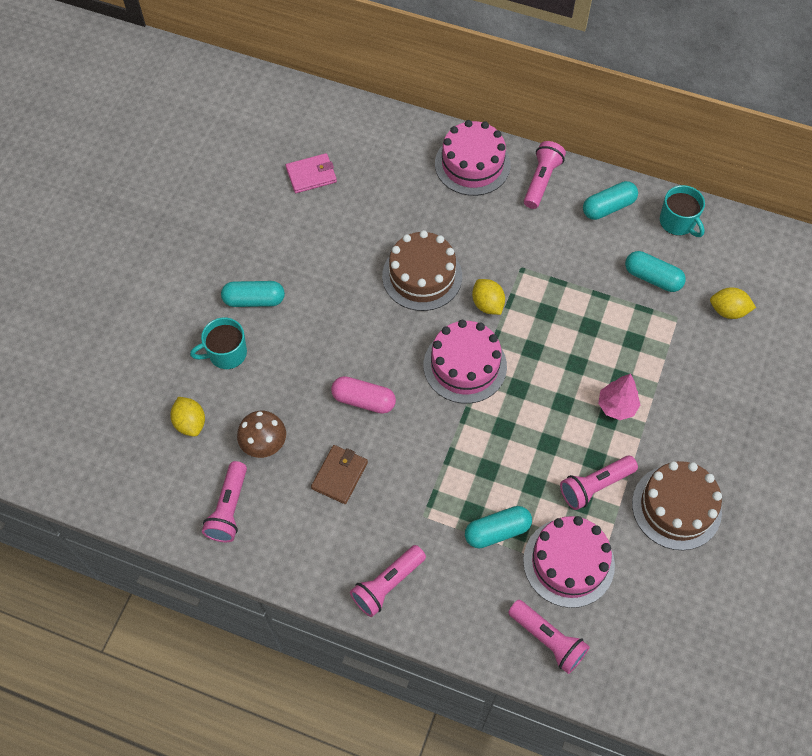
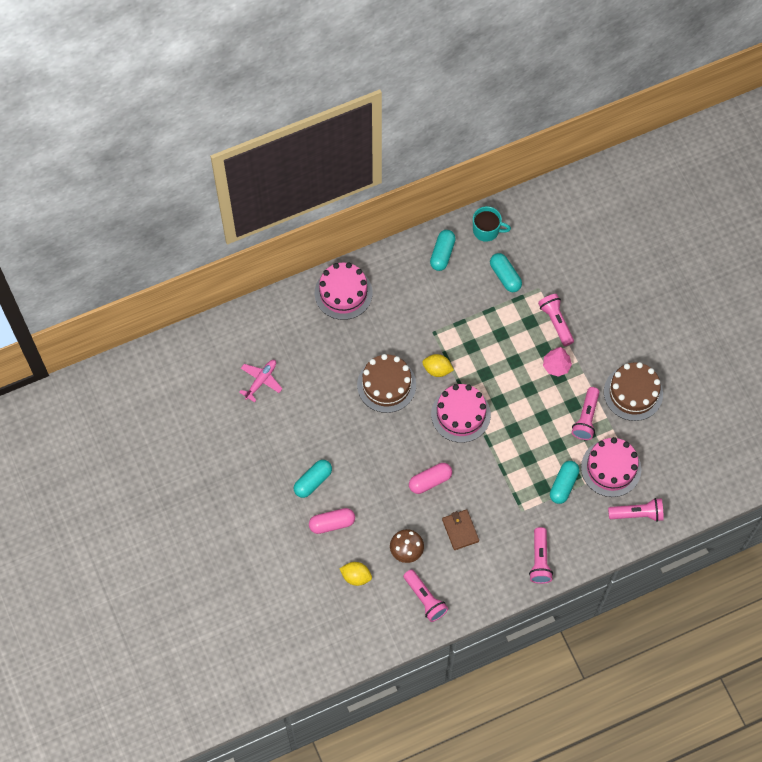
camera: 45 degrees left, 5 degrees up
turquoise mug [190,318,247,369] -> pink capsule [309,508,355,534]
pink wallet [286,153,337,193] -> pink plane [239,360,283,402]
pink flashlight [524,141,566,209] -> pink flashlight moved to [538,294,574,346]
turquoise capsule [625,251,686,292] -> turquoise capsule turned 75 degrees clockwise [490,253,522,292]
yellow lemon [710,287,756,319] -> none

